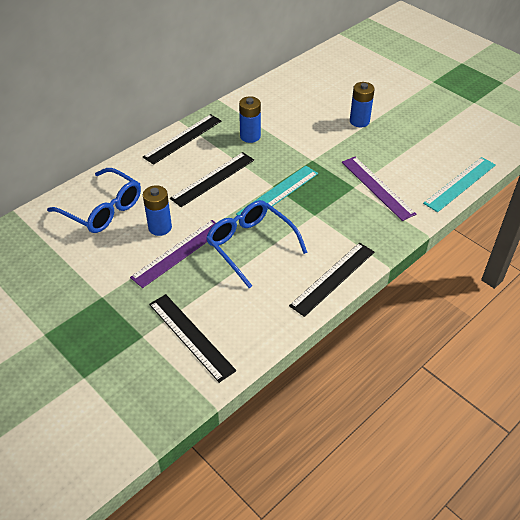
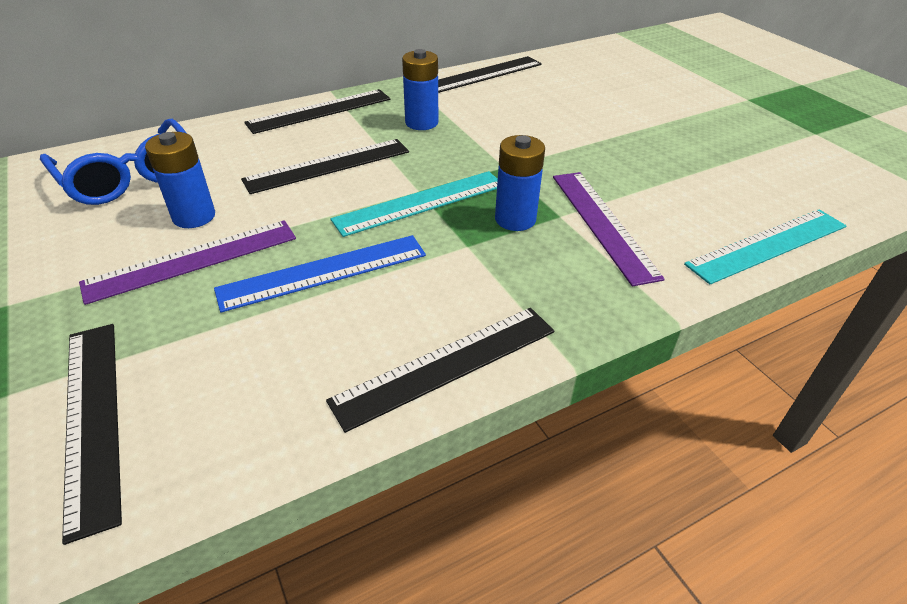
camera: 15 degrees right, 5 degrees down
blue glasses [206,200,308,288] -> blue ruler [214,235,426,313]
blue battery [350,82,375,127] -> blue battery moved to [495,135,545,231]
none -> black ruler [438,56,542,93]

